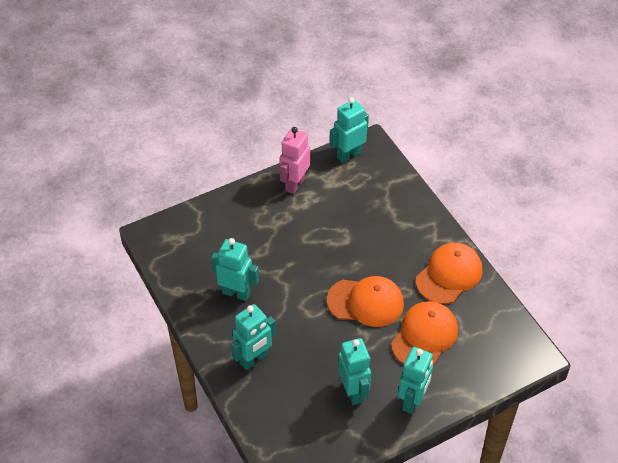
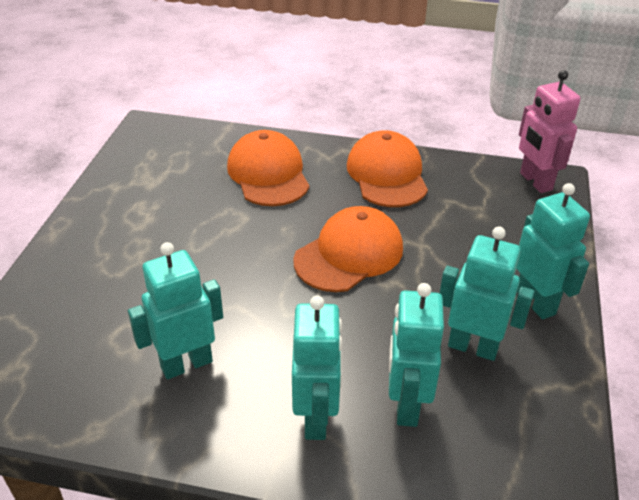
camera: 50 degrees left, 10 degrees down
pink robot [280,127,310,194] -> pink robot moved to [519,70,580,193]
turquoise robot [329,97,369,163] -> turquoise robot moved to [389,283,444,427]
orange cap [391,301,458,366] -> orange cap moved to [227,130,309,206]

